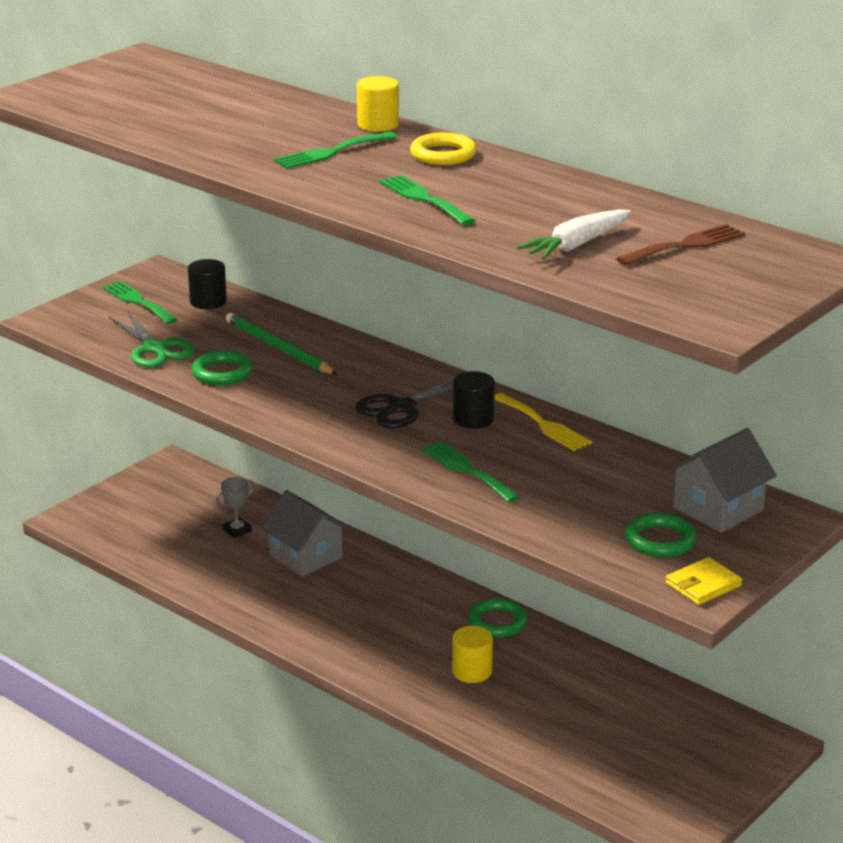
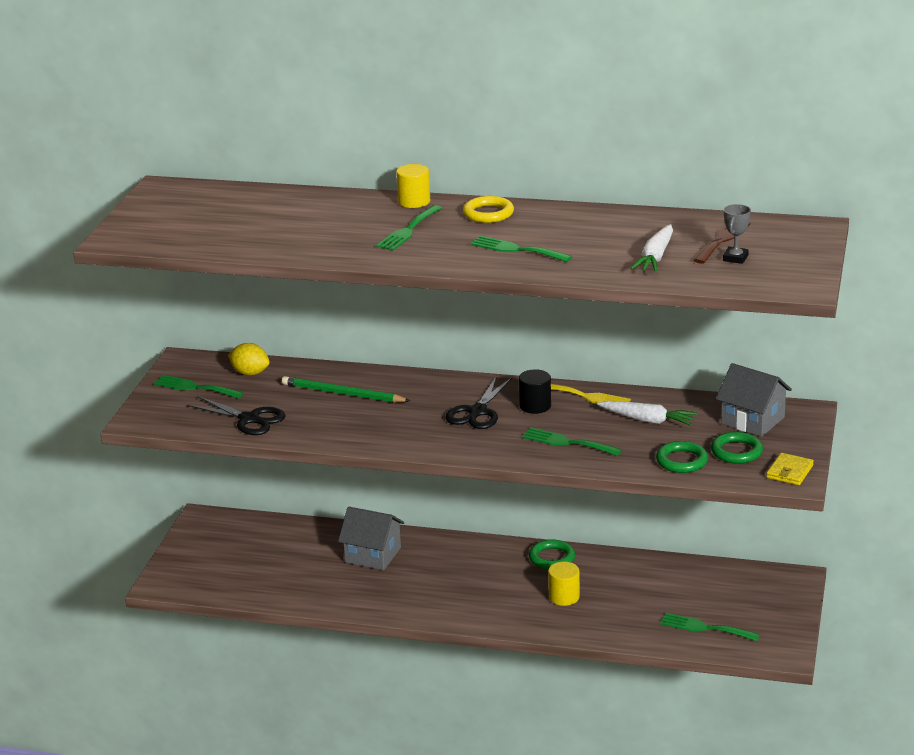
camera: 25 degrees left, 0 degrees up
green scissors [109,310,195,368] -> black scissors [187,396,286,435]
black cylinder [188,259,227,309] -> yellow lemon [228,343,270,375]
green ring [192,350,253,385] -> green ring moved to [656,441,708,473]
grey trophy [216,477,254,538] -> grey trophy moved to [723,204,751,264]
grey house [667,428,777,533] -> grey house turned 75 degrees counterclockwise [716,363,792,437]
none -> white carrot [597,401,697,426]
none -> green fork [660,613,760,641]

